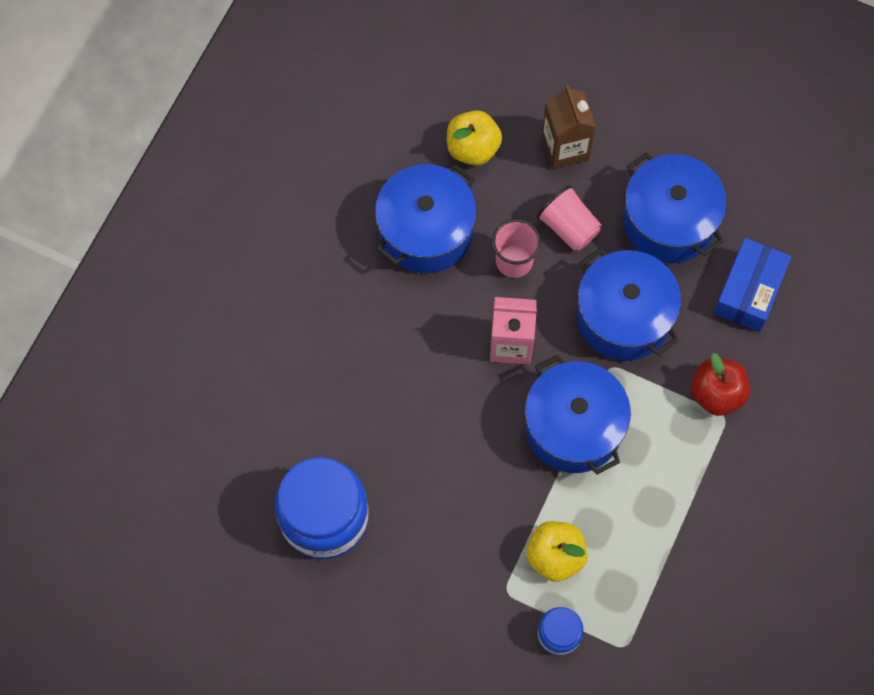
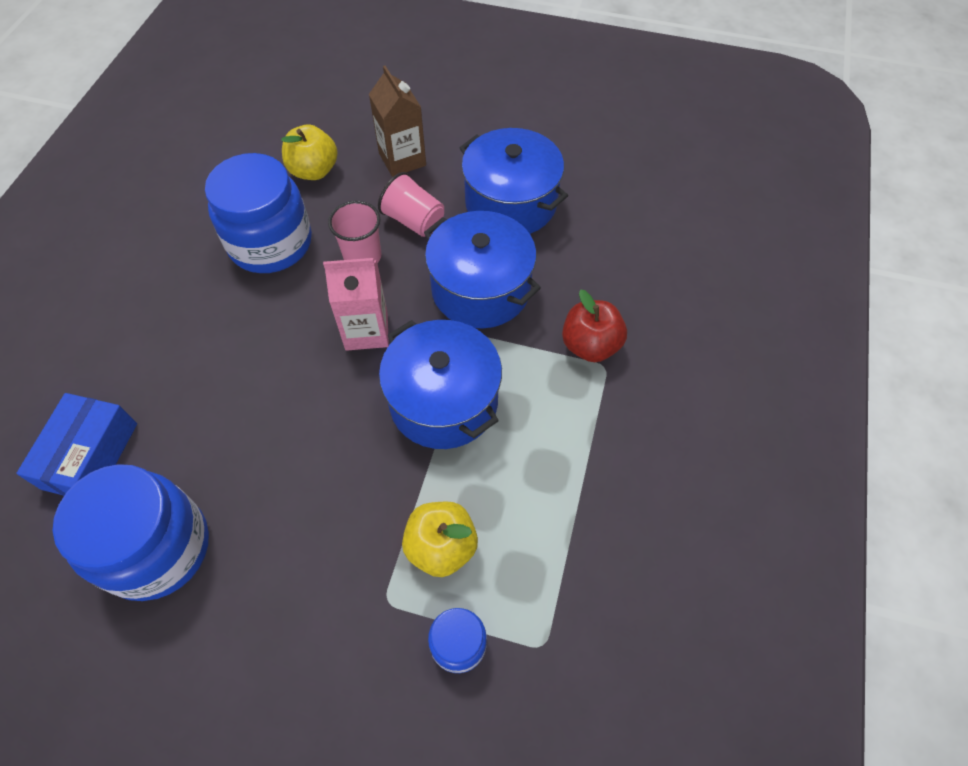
camera: 10 degrees left, 10 degrees down
blue pot [375,164,476,273] -> blue jar [205,153,312,273]
blue box [713,238,792,332] -> blue box moved to [16,393,137,496]

